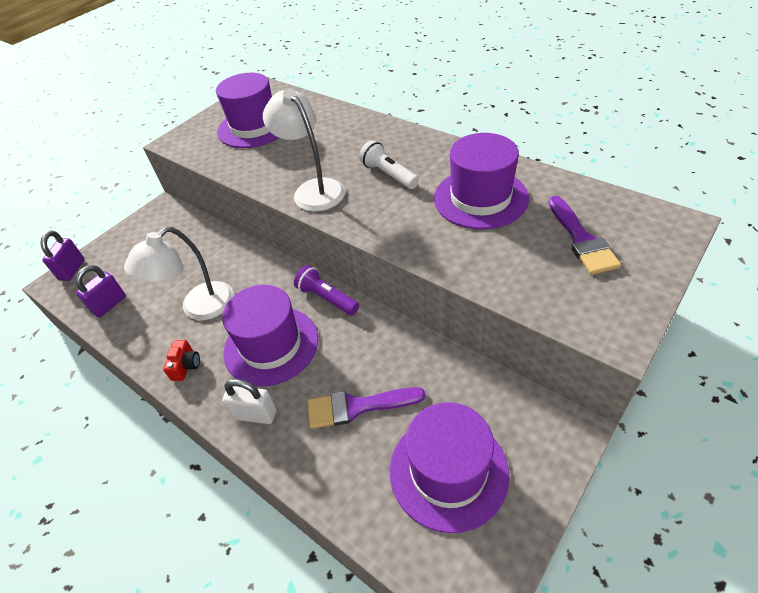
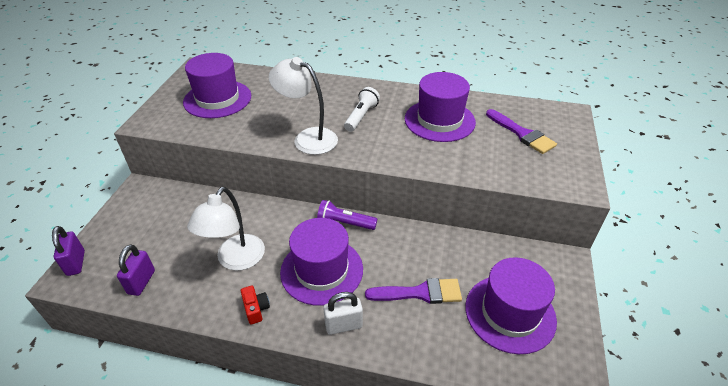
camera: 30 degrees left, 5 degrees down
purple brush [308,387,425,429] -> purple brush turned 150 degrees counterclockwise [365,278,462,304]
white flashlight [359,140,419,189] -> white flashlight turned 90 degrees clockwise [344,87,380,132]

